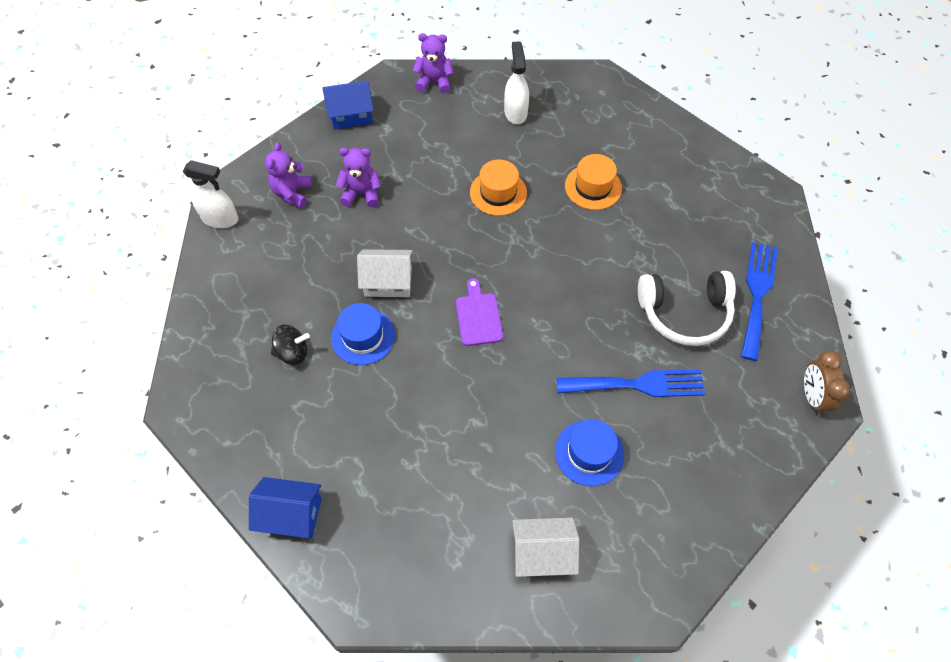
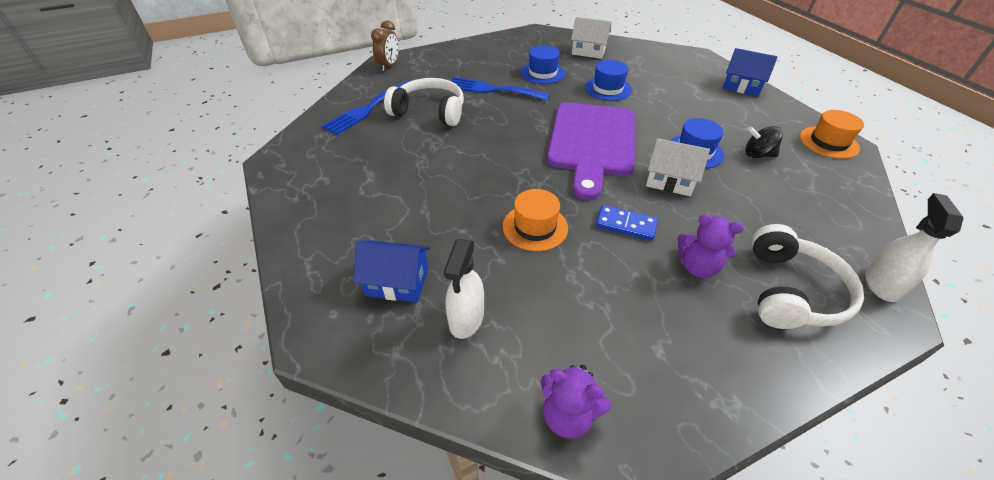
camera: 160 degrees left, 15 degrees down
white spray bottle [183,160,239,228] -> white spray bottle turned 75 degrees clockwise [865,193,964,302]
purple teddy bear [265,142,312,208] -> white headphones [752,224,864,329]
blue house [323,81,374,129] -> blue house moved to [353,241,430,302]
purple cutting board [456,278,503,346] -> purple cutting board [547,102,635,200], size x2.30
orange hat [565,154,622,210] -> orange hat moved to [800,110,864,159]
none -> blue hat [585,60,632,101]
none -> blue domino [596,205,658,241]

